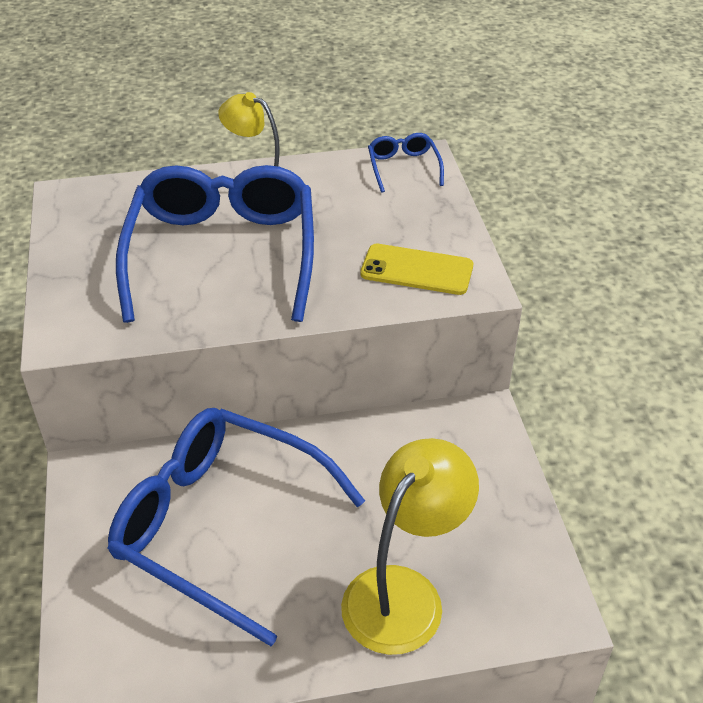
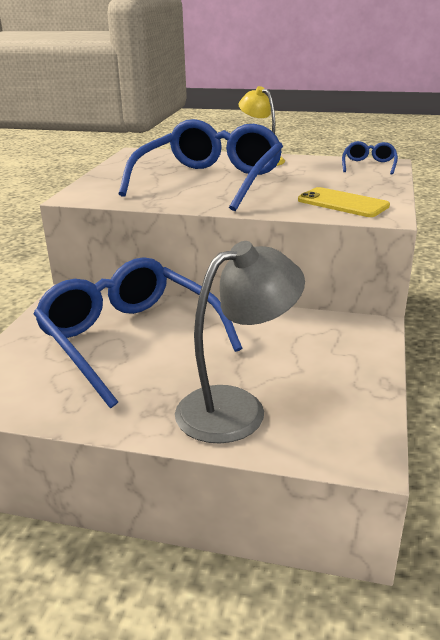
camera: 25 degrees right, 15 degrees down
yellow lamp [341,438,479,655] -> grey lamp [175,241,305,444]

